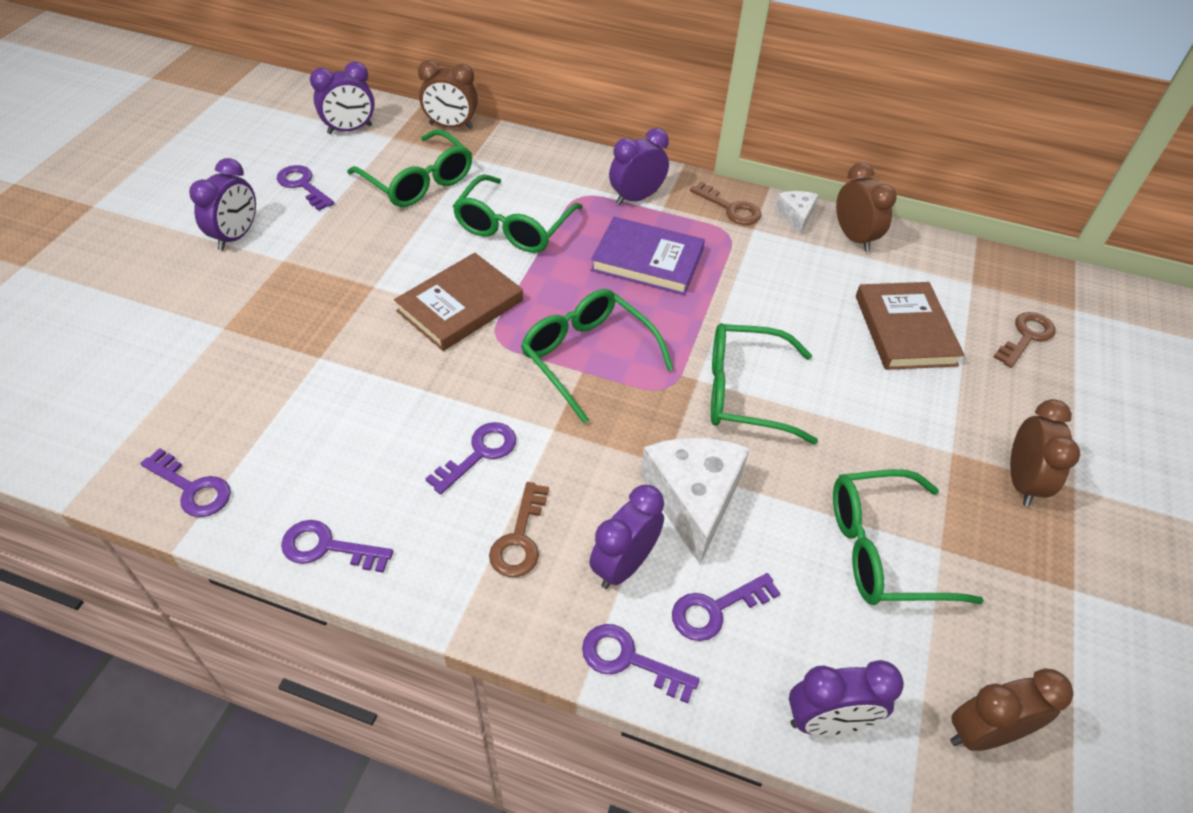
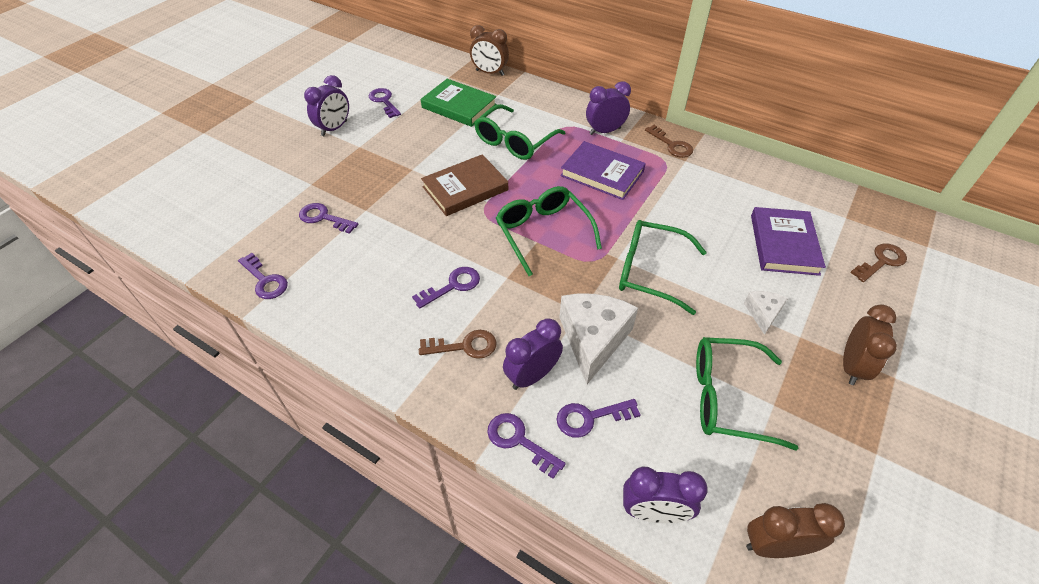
camera: 15 degrees right, 0 degrees up
purple key [281,520,393,573] -> purple key moved to [299,203,358,234]
purple clock [310,62,375,134] -> none
green glasses [347,129,472,207] -> green book [421,79,497,127]
brown key [489,482,549,577] -> brown key turned 120 degrees counterclockwise [419,330,496,359]
white cheese [775,191,818,235] -> white cheese moved to [744,291,788,335]
brown clock [836,163,897,252] -> none
brown book [856,282,965,370] -> purple book [751,207,826,276]

